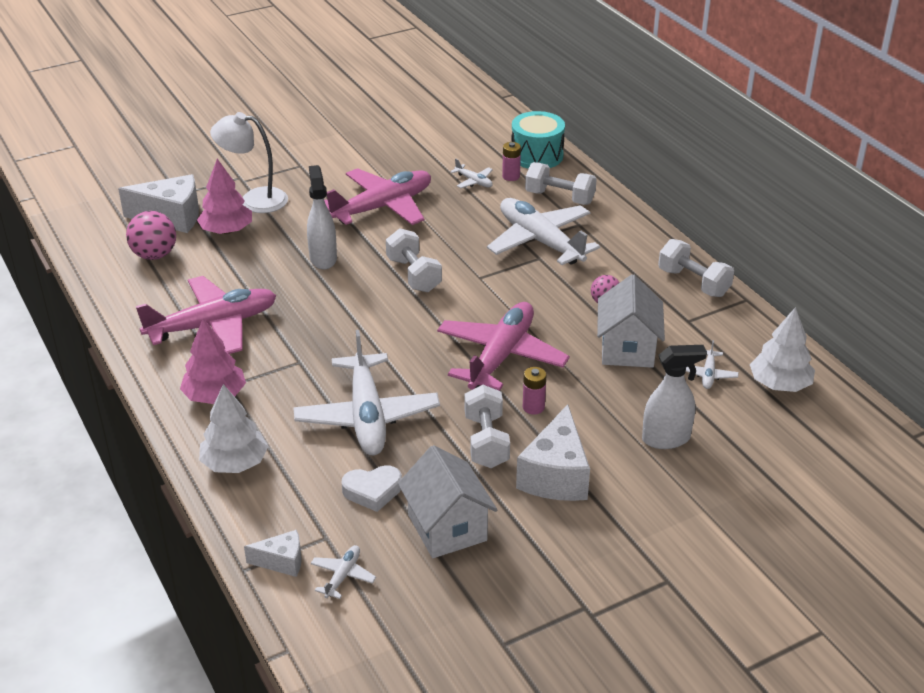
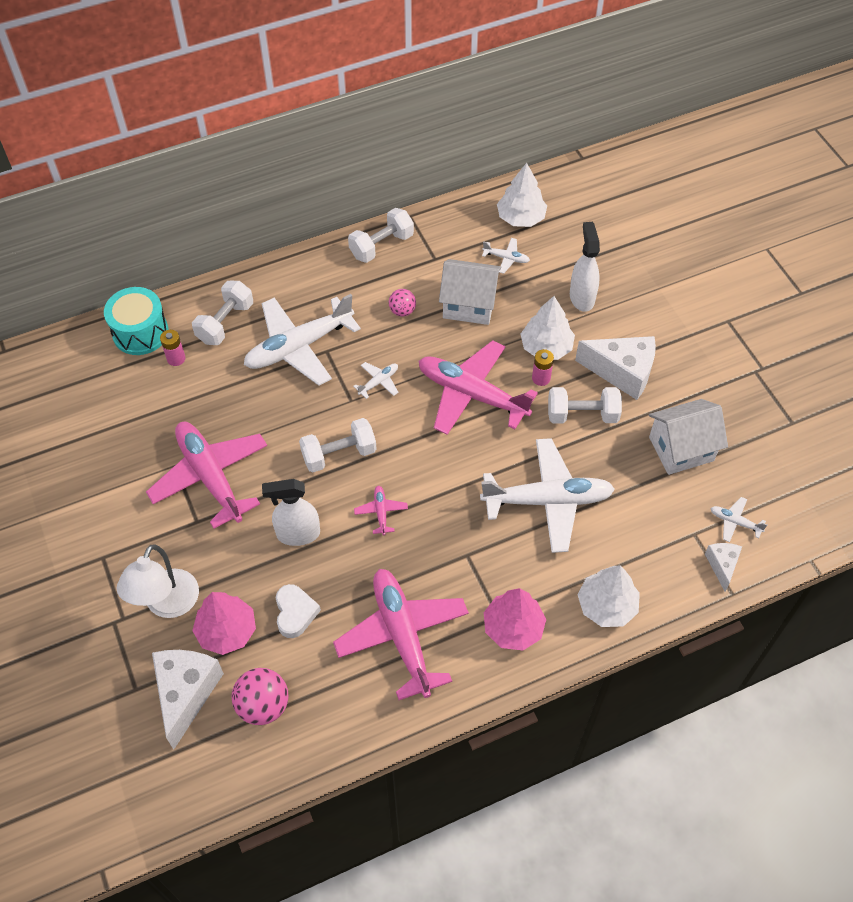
camera: 85 degrees left, 20 degrees up
white heart [342,465,402,512] -> white heart moved to [276,584,321,638]
white plane [450,158,493,188] -> white plane moved to [353,362,398,399]
none -> pink plane [354,486,408,535]
none -> white tree [521,296,575,360]

